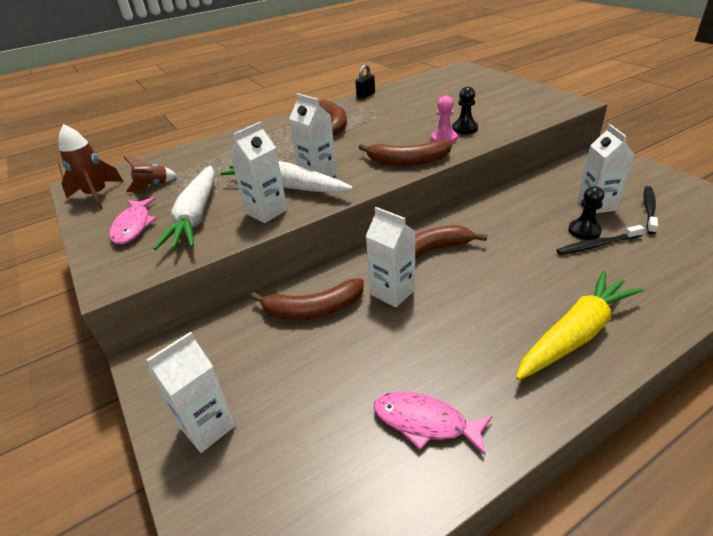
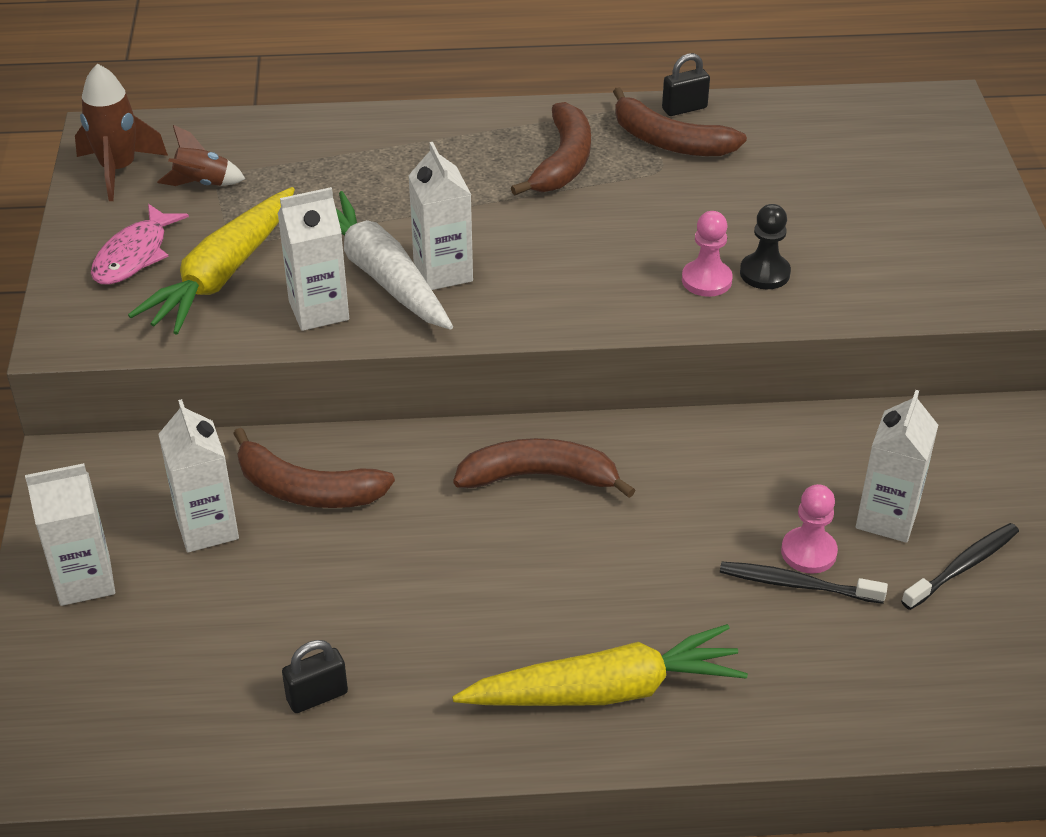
camera: 25 degrees right, 5 degrees up
white carrot [153,166,215,250] -> yellow carrot [128,187,295,335]
brown banana [359,140,452,166] -> brown banana moved to [613,87,747,156]
white carton [365,207,416,308] -> white carton moved to [158,399,239,553]
pink fish [374,392,492,455] -> black padlock [282,640,348,713]
black pawn [568,186,604,240] -> pink pawn [781,484,838,574]

